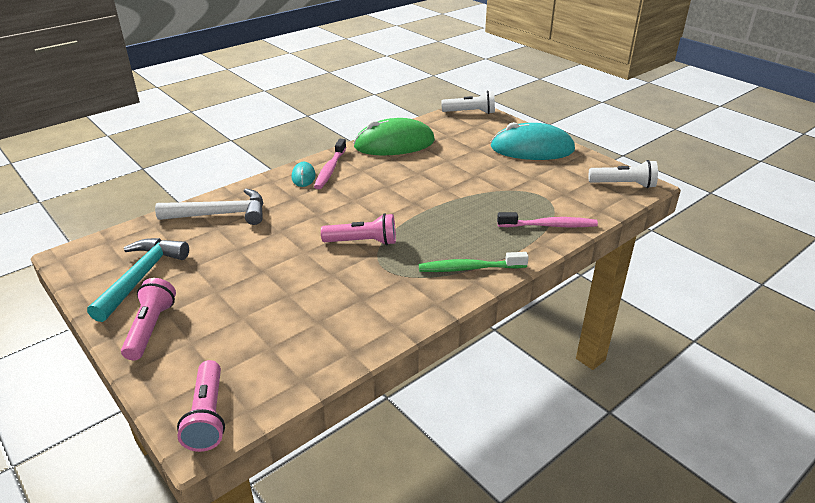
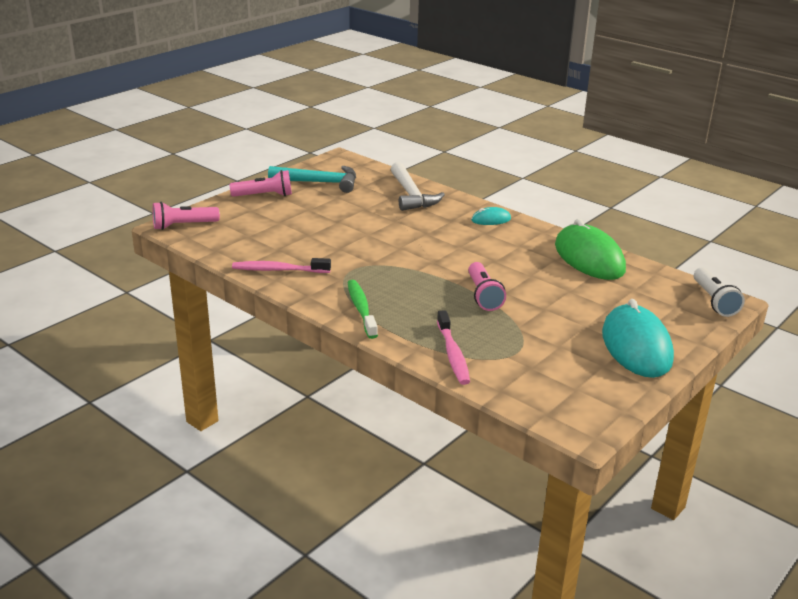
camera: 80 degrees right, 5 degrees down
pink toothbrush [314,139,346,189] -> pink toothbrush moved to [232,258,331,273]
pink flashlight [321,213,396,245] -> pink flashlight moved to [468,262,506,311]
white flashlight [589,160,658,188] -> none

